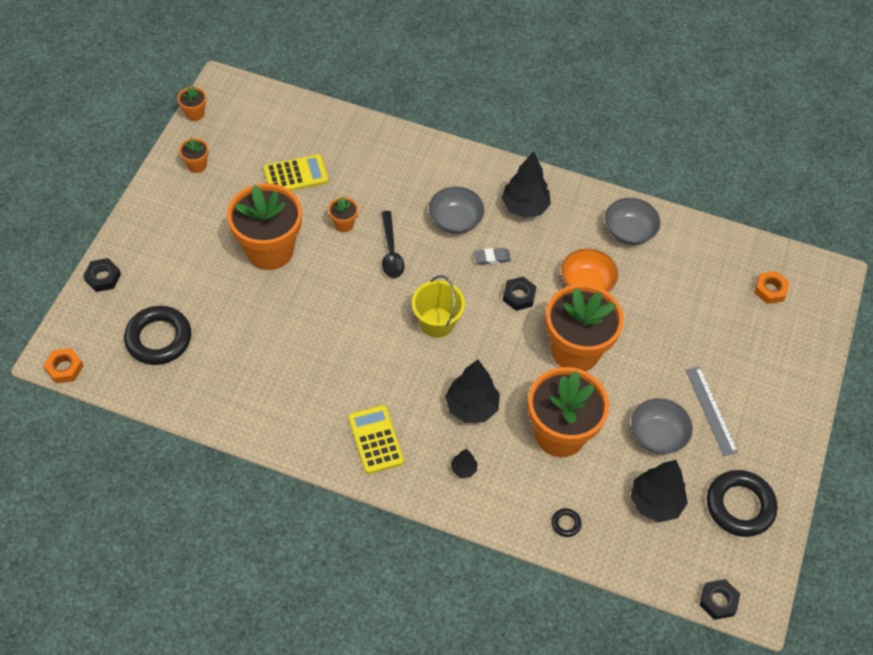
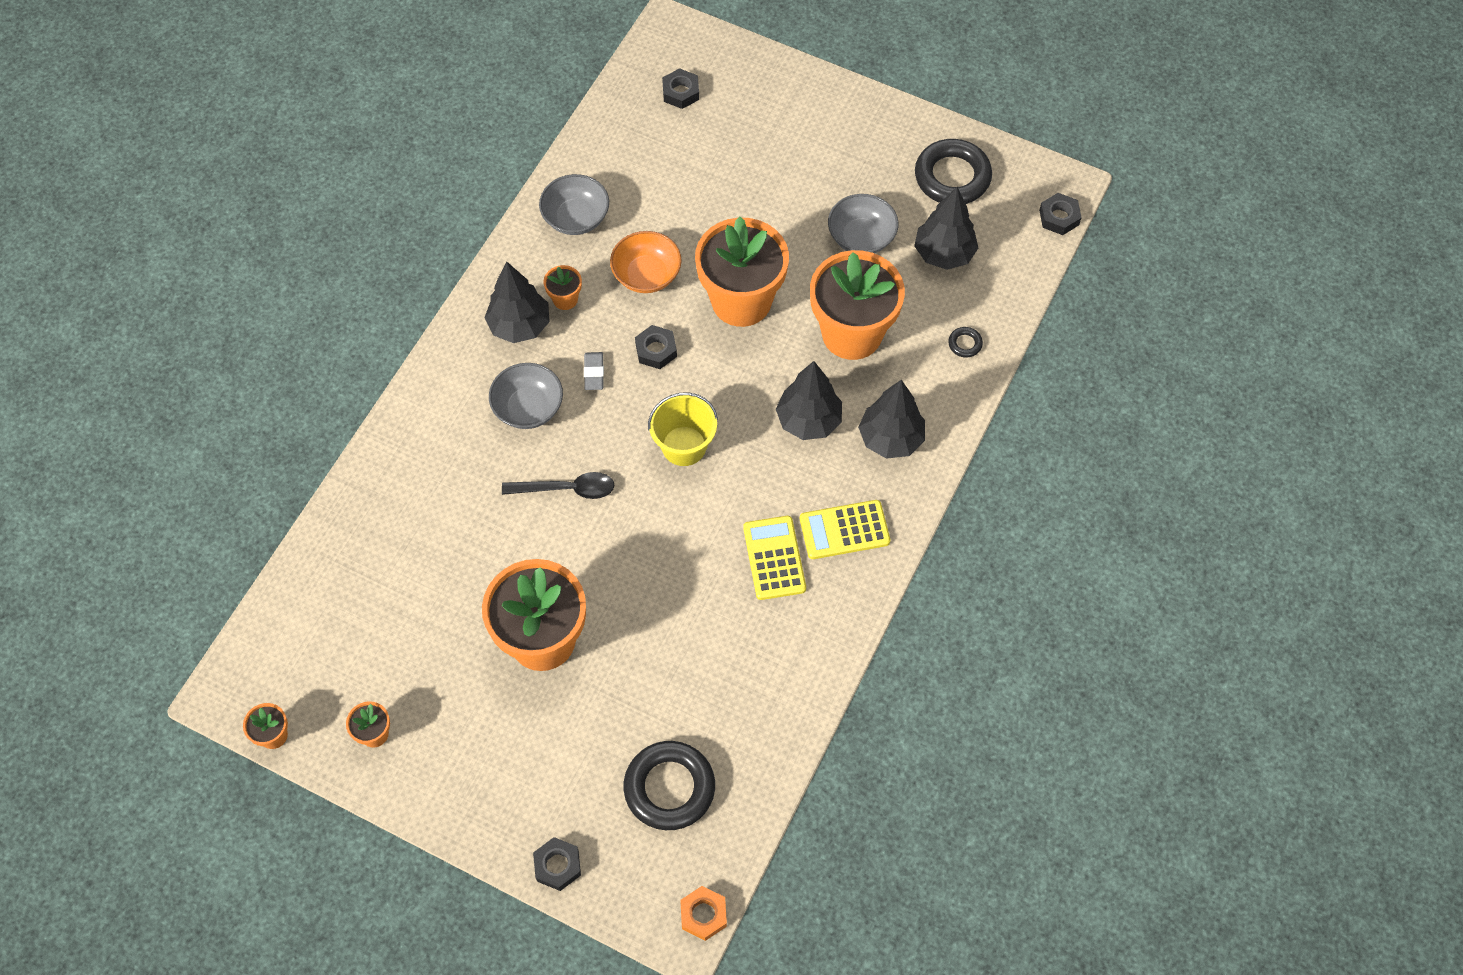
camera: 80 degrees left, 5 degrees up
yellow calculator [264,154,328,191] -> yellow calculator moved to [743,516,806,600]
orange flower pot [328,197,358,232] -> orange flower pot moved to [544,265,582,310]
black tree [451,449,478,478] -> black tree [858,380,925,459], size x2.08
grey ruler [685,366,738,456] -> none
orange nut [754,271,790,304] -> black nut [662,68,699,109]

